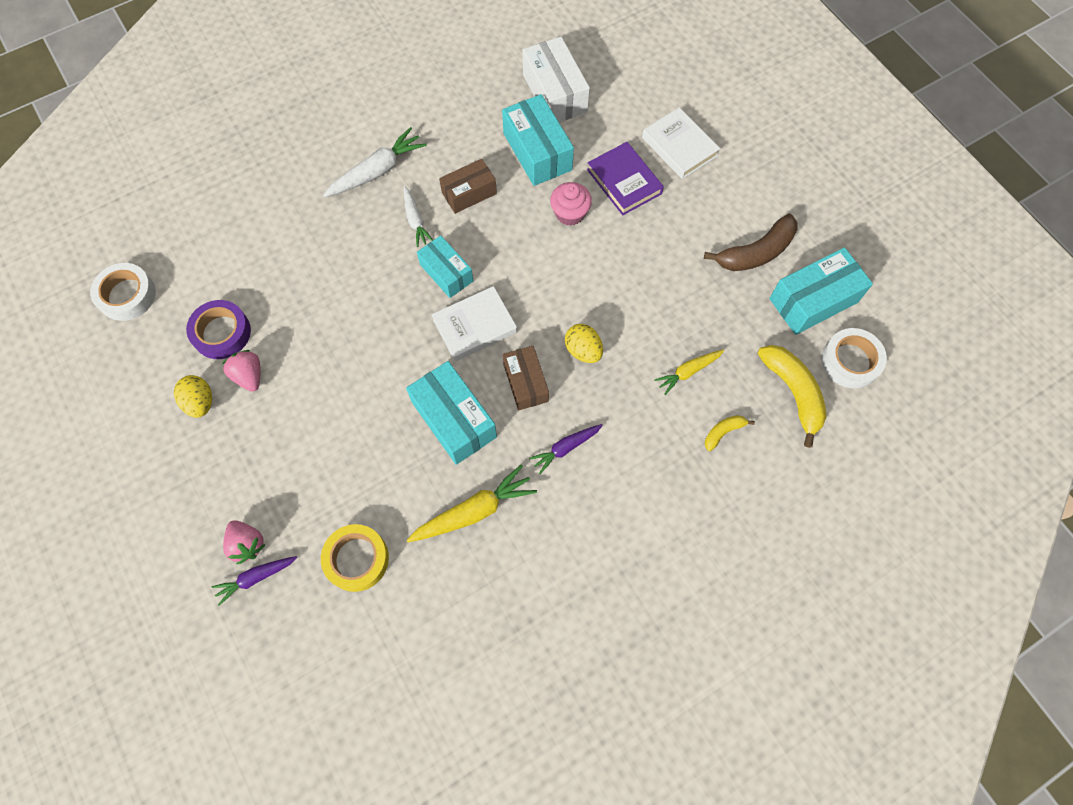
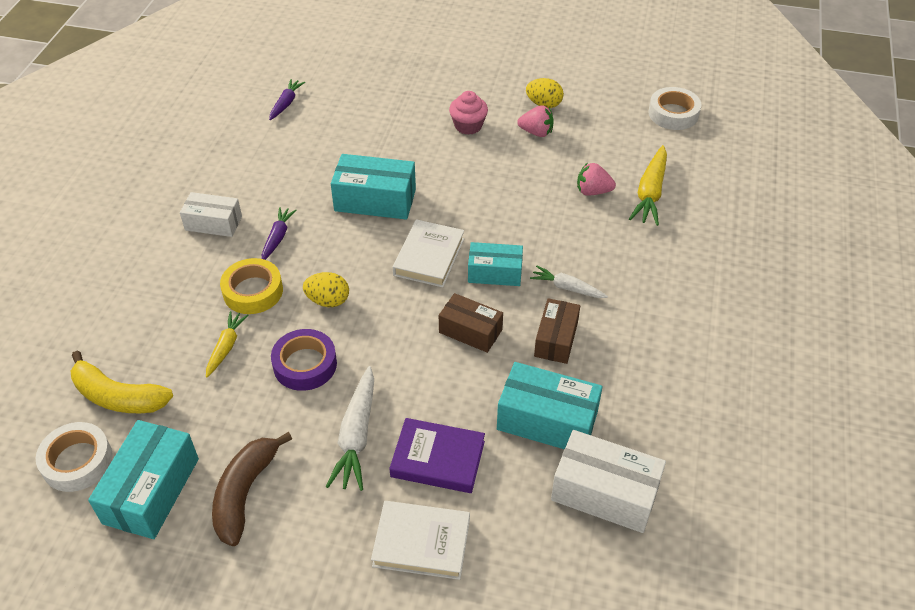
camera: 135 degrees right, 20 degrees down
purple tape [186,300,251,359] -> purple tape moved to [271,329,337,391]
purple carrot [212,556,297,605] -> purple carrot moved to [269,79,305,120]
pink strawberry [223,520,266,564] -> pink strawberry moved to [577,162,616,195]
yellow tape [321,524,389,592] -> yellow tape moved to [220,258,283,314]
white carrot [323,127,427,197] -> white carrot moved to [326,366,374,491]
yellow carrot [407,464,537,542] -> yellow carrot moved to [629,145,667,226]
brown box [503,346,549,410] -> brown box moved to [439,293,503,353]
pink cupcake [550,182,592,226] -> pink cupcake moved to [449,91,488,135]
yellow banana [705,415,755,451] -> none
none -> white box [180,192,242,237]

